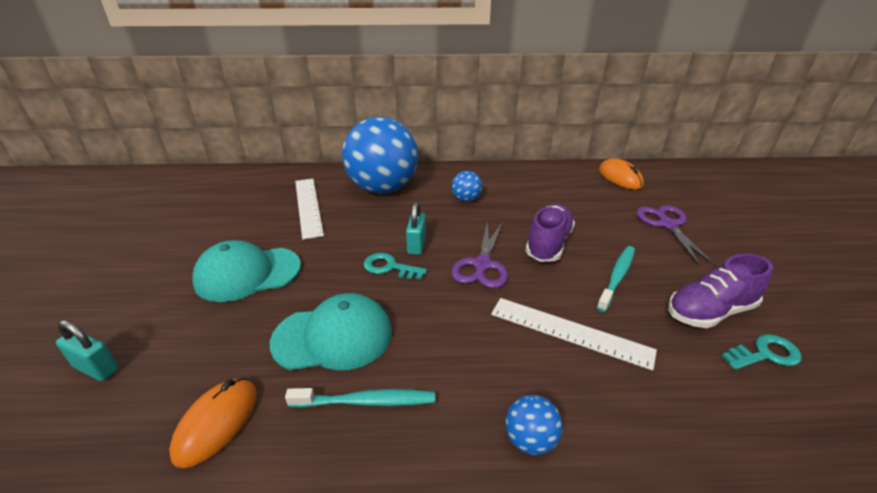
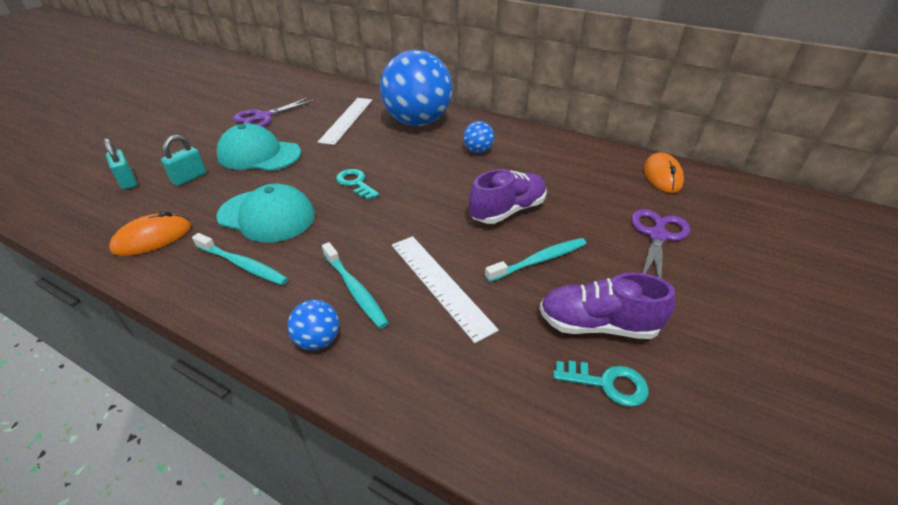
camera: 30 degrees right, 5 degrees up
turquoise padlock [406,202,426,255] -> turquoise padlock moved to [161,135,206,186]
purple scissors [451,223,508,288] -> purple scissors moved to [233,97,315,127]
none -> turquoise toothbrush [322,242,389,329]

